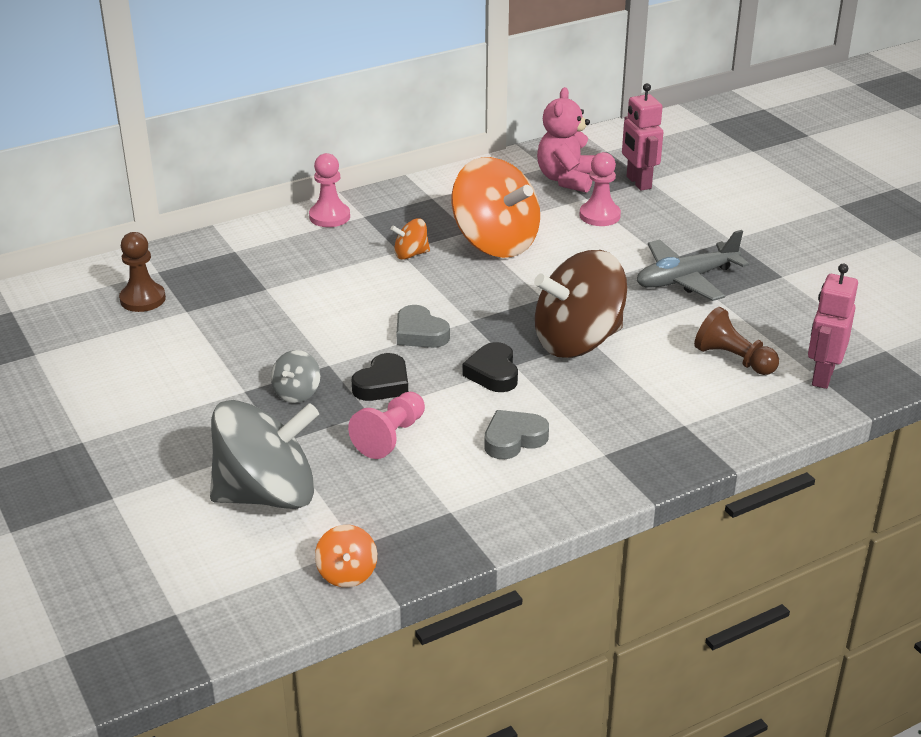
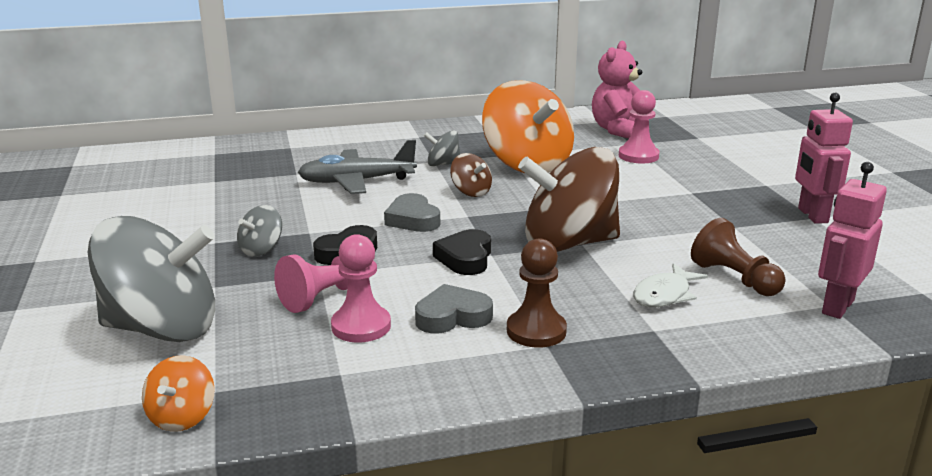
camera: 15 degrees right, 10 degrees down
brown pawn [119,232,166,312] -> brown pawn moved to [507,238,567,348]
pink pawn [309,153,350,227] -> pink pawn moved to [331,234,391,343]
orange spinning top [390,219,430,260] -> grey spinning top [424,130,460,166]
pink robot [622,83,663,191] -> pink robot moved to [795,93,853,224]
grey plane [637,230,749,301] -> grey plane moved to [297,140,417,194]
none -> brown spinning top [450,153,492,197]
none -> white fish [633,263,708,307]

